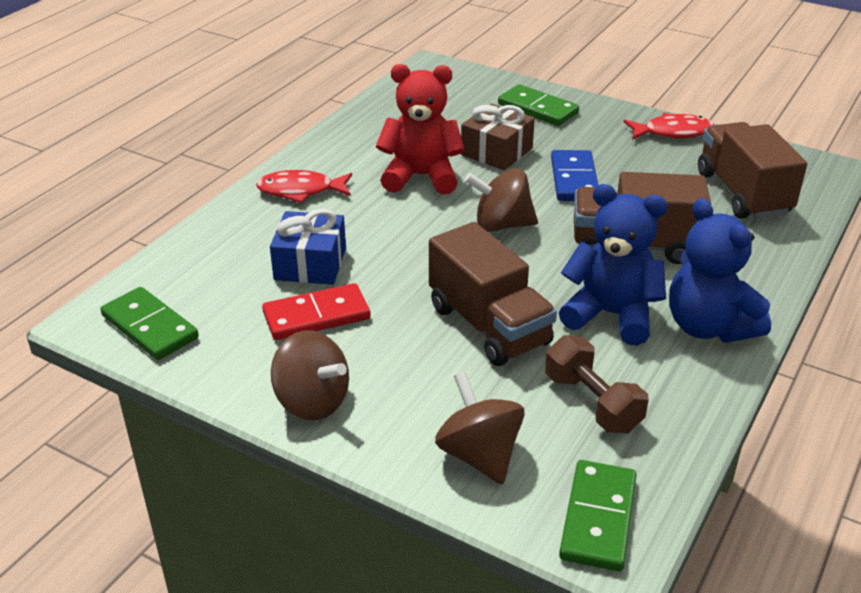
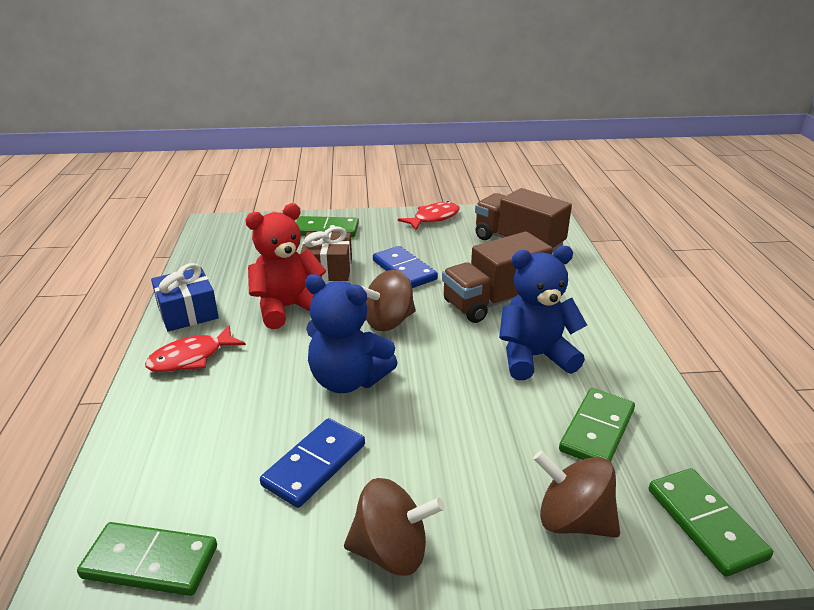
camera: 35 degrees left, 5 degrees down
red domino [262,283,371,340] -> blue domino [260,418,365,508]
blue gift [270,209,346,285] -> blue gift moved to [151,263,219,332]
brown truck [429,222,557,366] -> none
brown dumbbell [545,335,649,433] -> green domino [559,388,635,461]
blue teddy bear [669,198,771,343] -> blue teddy bear moved to [305,274,398,393]

